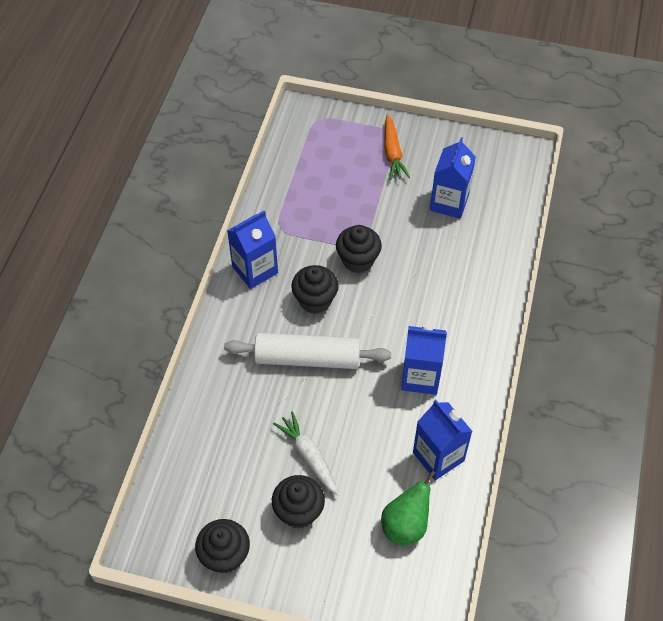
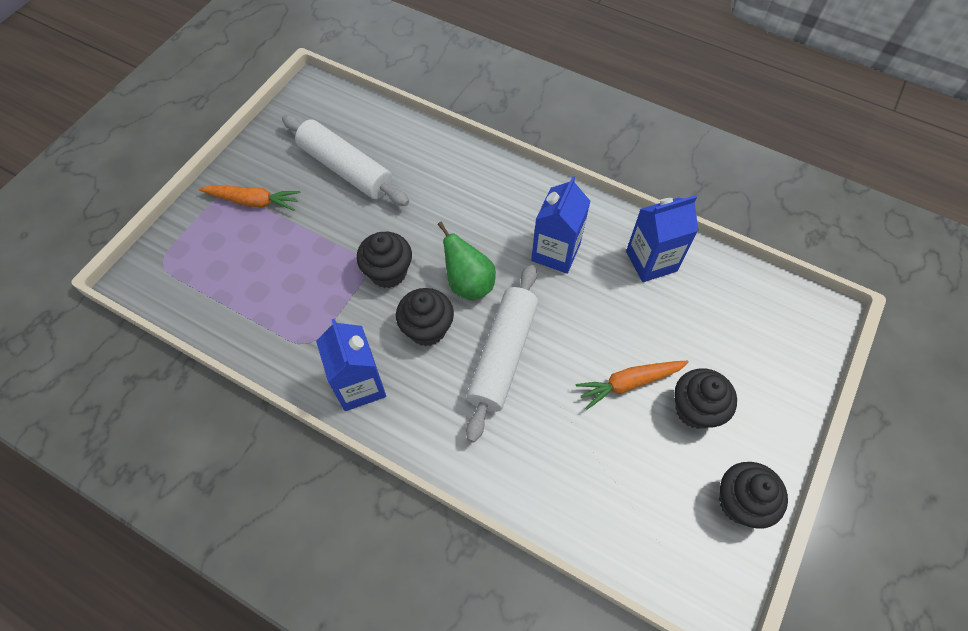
camera: 75 degrees left, 5 degrees up
white carrot [273,411,339,496] -> orange carrot [576,361,689,410]
green pear [381,470,435,546] -> green pear moved to [437,222,496,300]
blue carton [430,137,476,219] -> white rolling pin [282,115,409,206]

